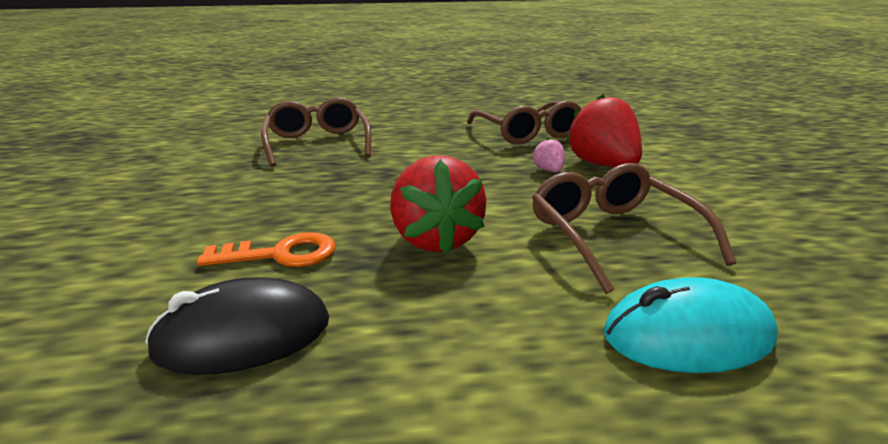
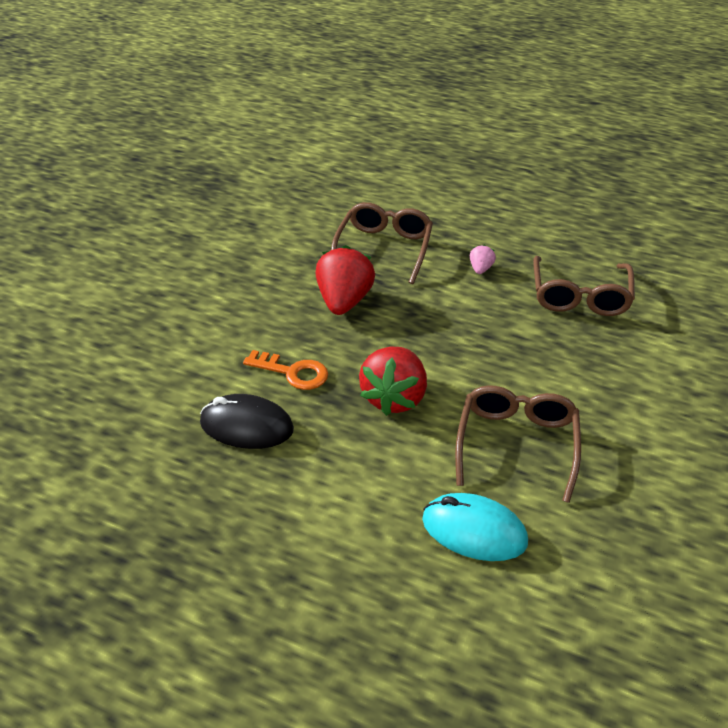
camera: 30 degrees right, 15 degrees up
pink strawberry [533,138,565,172] -> pink strawberry moved to [470,245,496,274]
red strawberry [566,94,642,167] -> red strawberry moved to [315,245,375,315]

